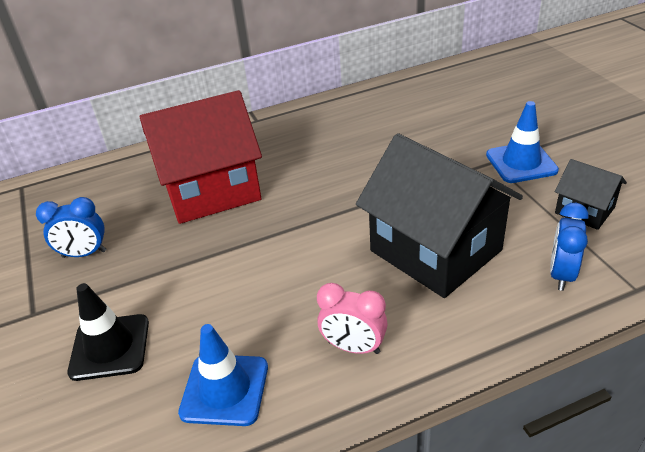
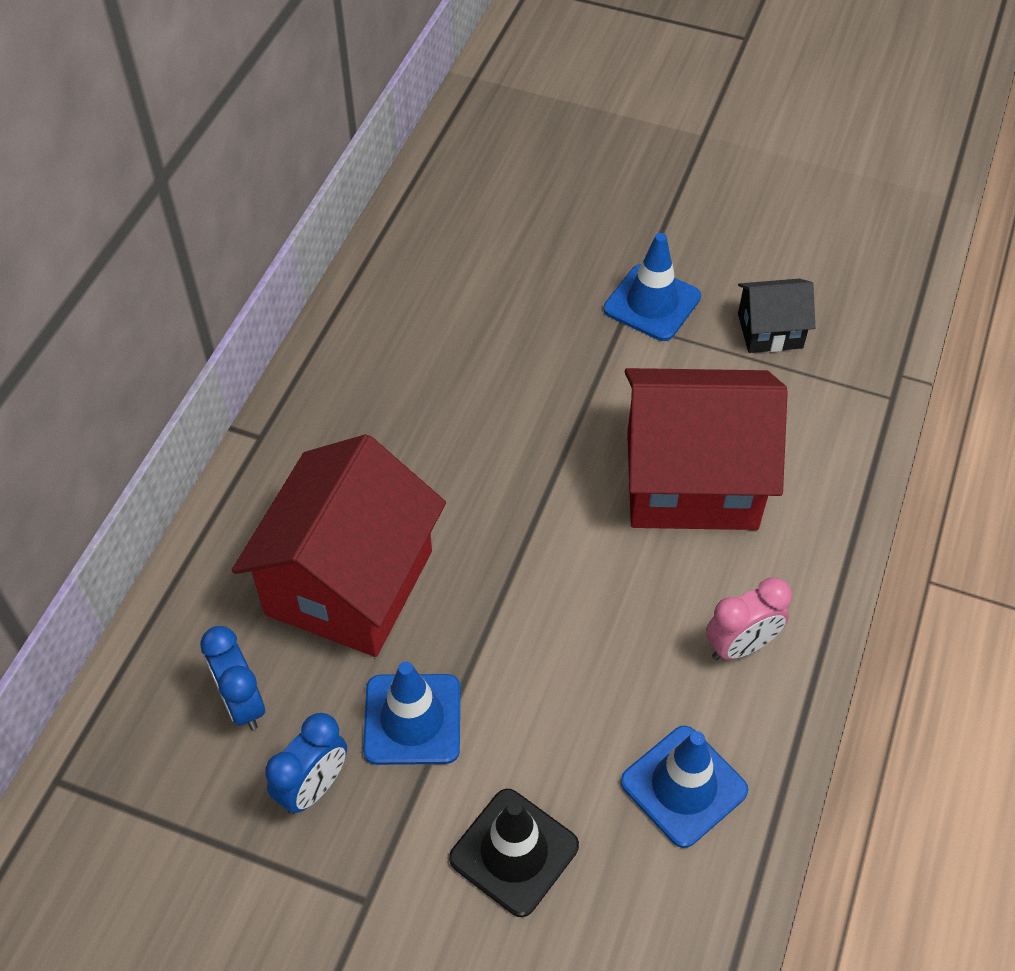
camera: 50 degrees left, 15 degrees up
black house [356,133,523,298] -> red house [625,368,788,530]
blue clock [550,203,589,291] -> blue clock moved to [200,626,265,730]
none -> blue traffic cone [363,662,460,765]

